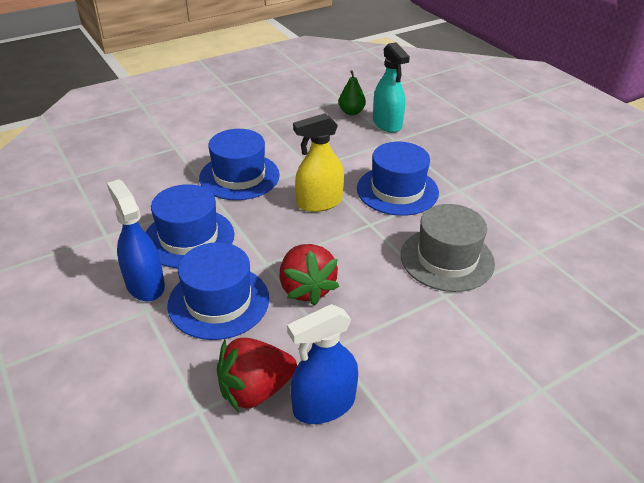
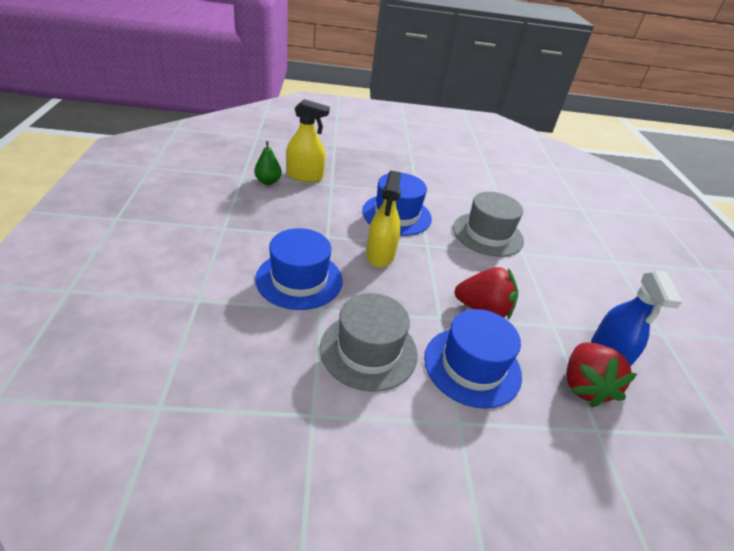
camera: 65 degrees left, 0 degrees up
blue spray bottle [107,179,165,301] -> none
blue hat [146,184,234,268] -> grey hat [320,293,418,391]
turquoise spray bottle [373,42,410,133] -> yellow spray bottle [286,99,330,182]

